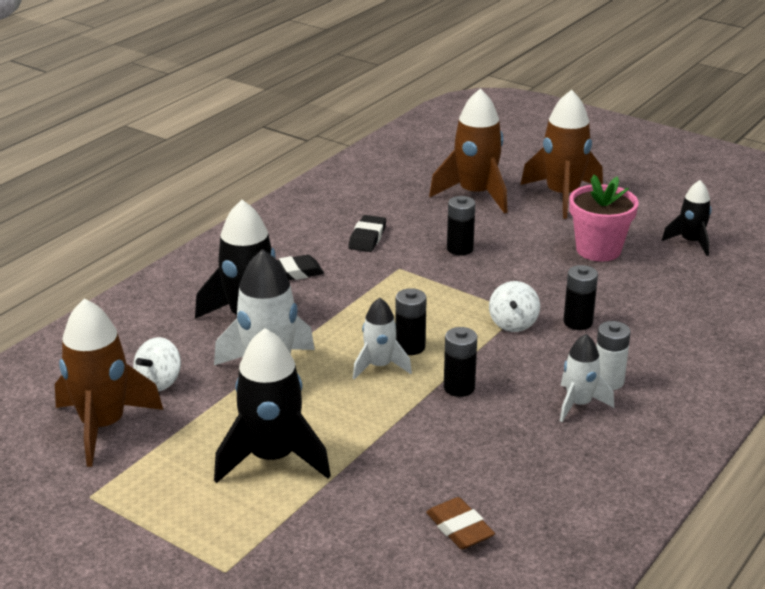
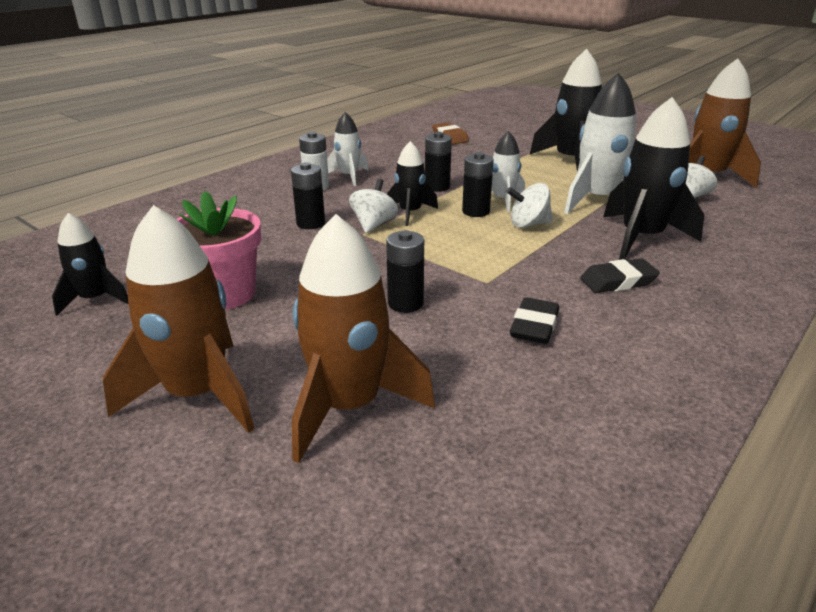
camera: 175 degrees left, 0 degrees up
none -> black rocket [387,141,438,226]
none -> white spinning top [506,183,553,228]

